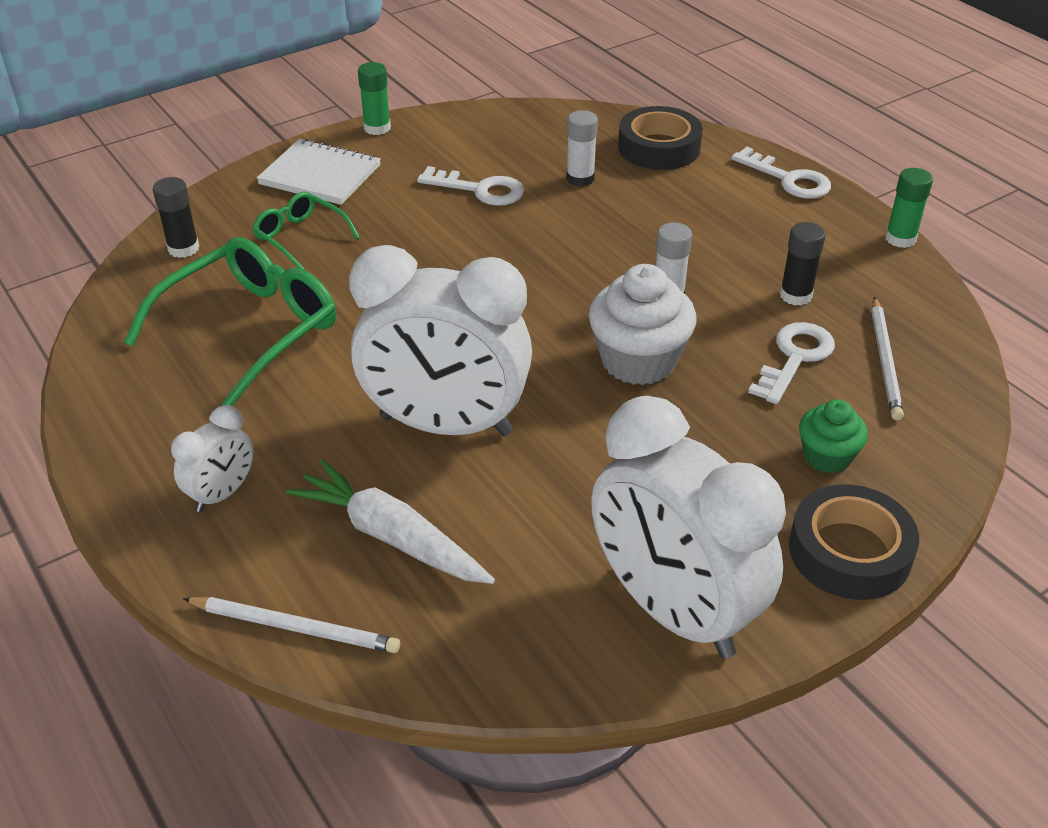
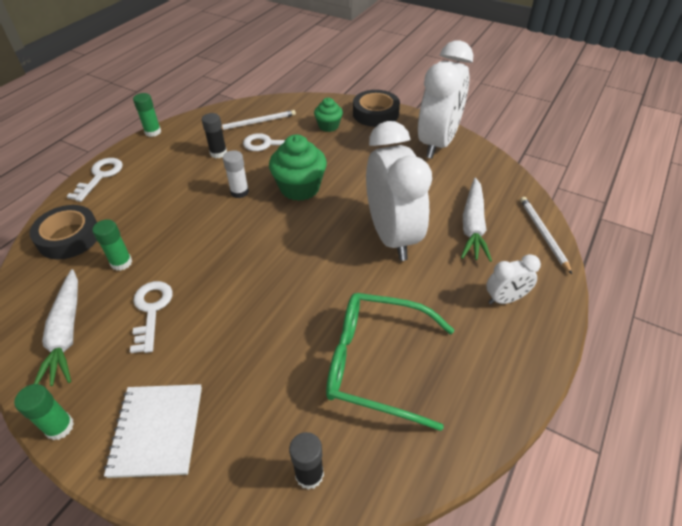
camera: 115 degrees left, 5 degrees up
white clock [171,405,254,512] -> white clock turned 150 degrees clockwise [486,254,541,304]
green glasses [252,192,360,270] -> none
white glue stick [566,110,598,187] -> green glue stick [92,219,132,271]
white cupcake [589,264,696,385] -> green cupcake [269,134,327,201]
none -> white carrot [34,269,78,386]

